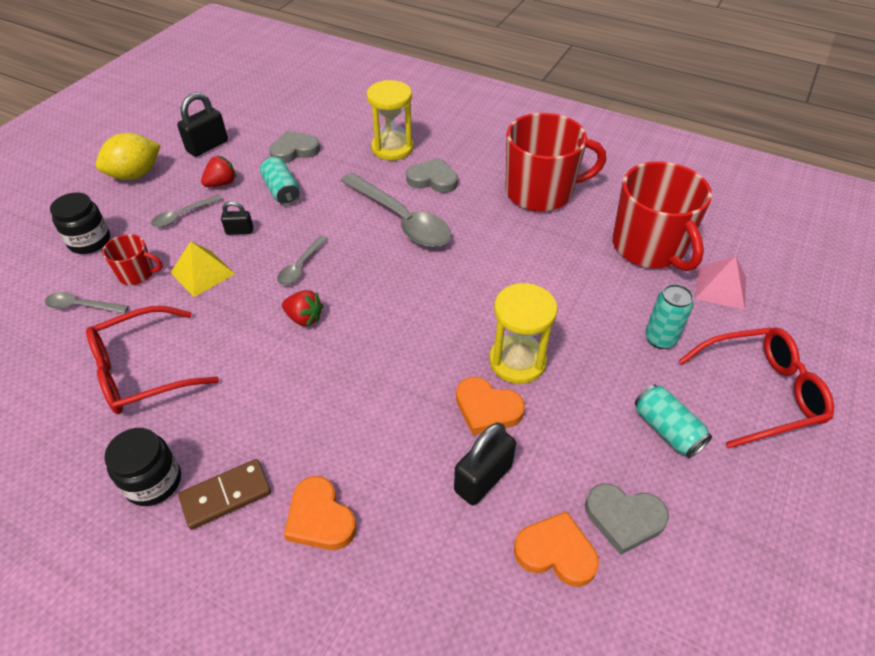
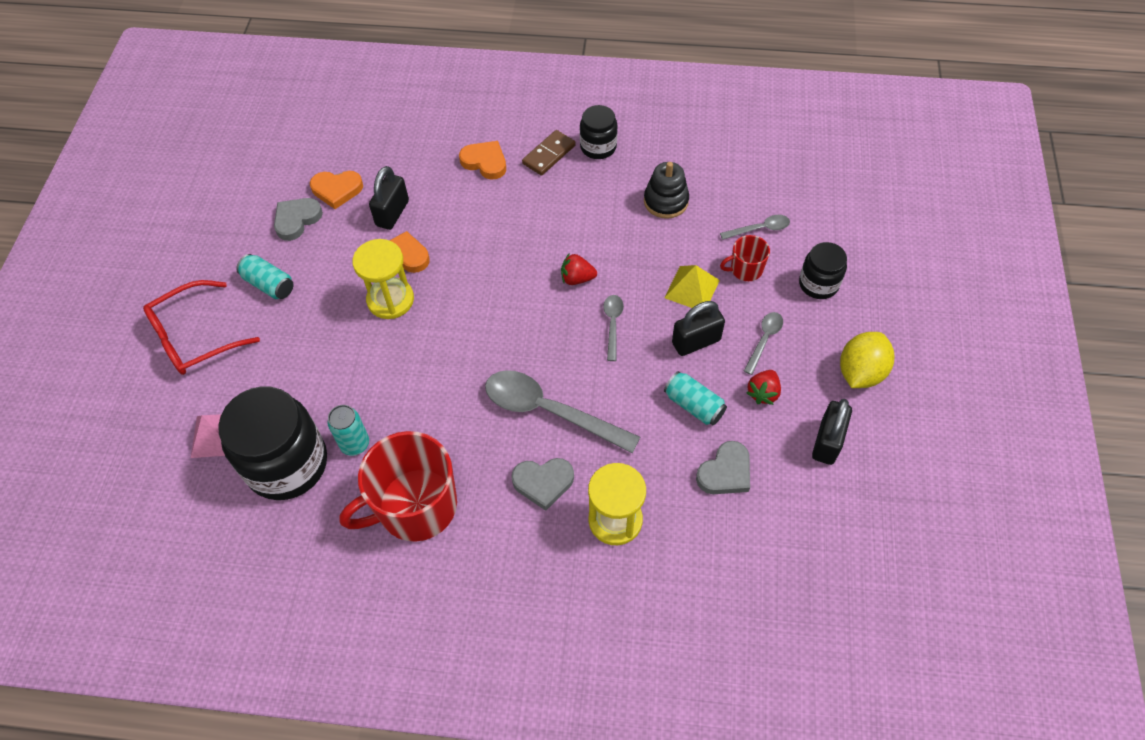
camera: 160 degrees right, 10 degrees up
red glasses [86,306,219,414] -> black stacking toy [644,162,689,219]
black padlock [221,201,253,235] -> black padlock [672,301,725,356], size x1.75
grey heart [585,483,669,555] -> grey heart turned 45 degrees counterclockwise [274,198,323,241]
red mug [613,161,712,271] -> black jar [218,386,327,500]
turquoise can [645,284,693,349] -> turquoise can moved to [327,405,369,456]

